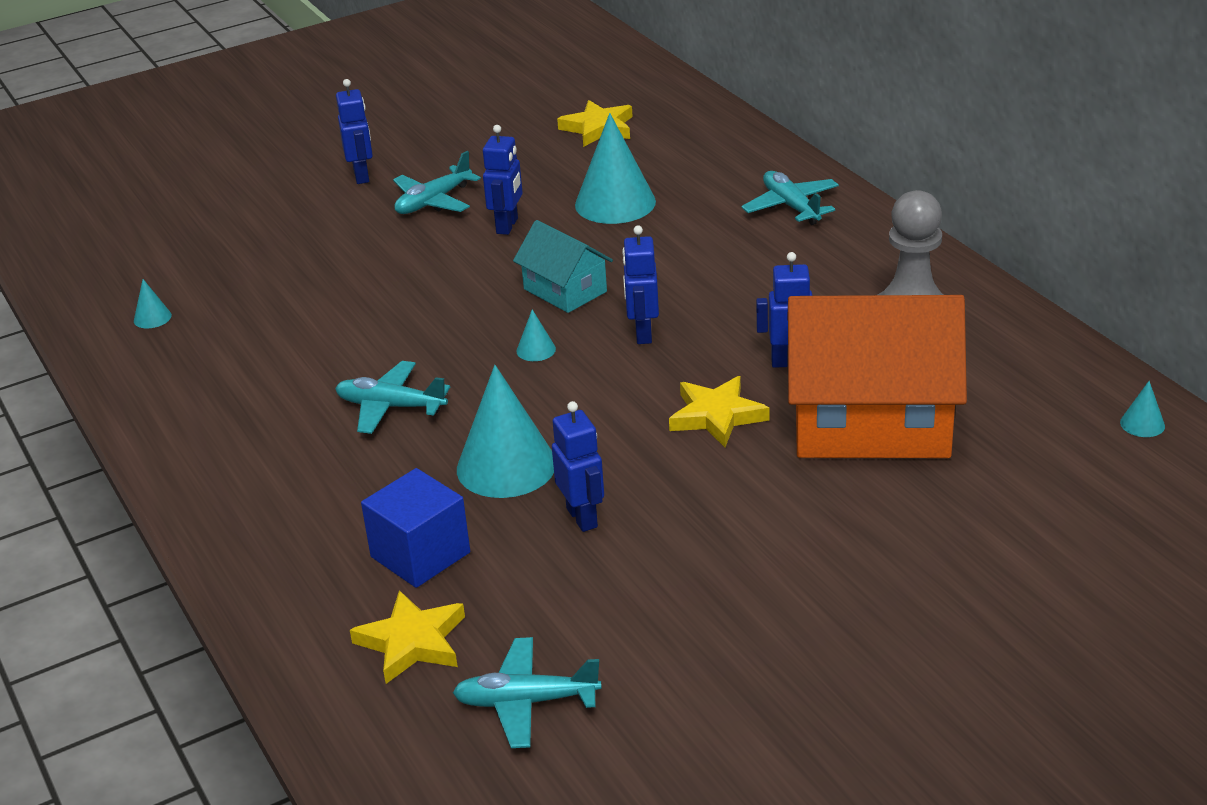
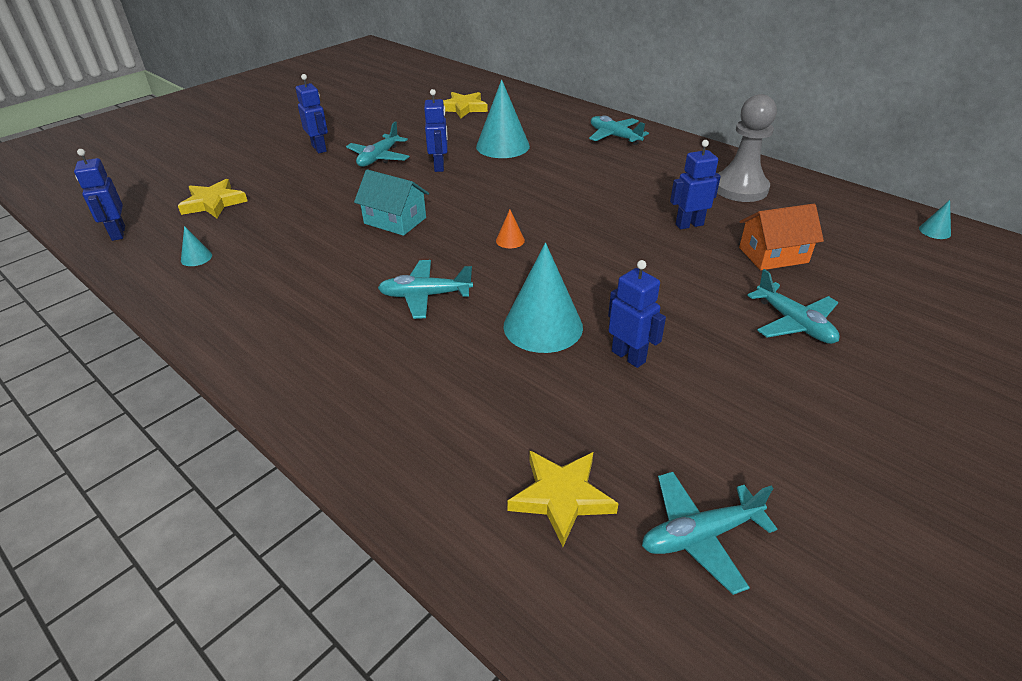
camera: 20 degrees left, 5 degrees up
blue cube [361,468,470,588] -> none
turquoise house [513,220,613,313] -> turquoise house moved to [354,169,429,236]
turquoise cone [516,309,556,361] -> orange cone [496,210,525,249]
blue robot [622,225,659,344] -> blue robot moved to [74,149,125,241]
yellow star [669,376,769,447] -> yellow star moved to [178,179,248,218]
orange house [787,295,967,458] -> orange house [739,204,824,270], size x0.51
none -> turquoise plane [747,269,840,344]

